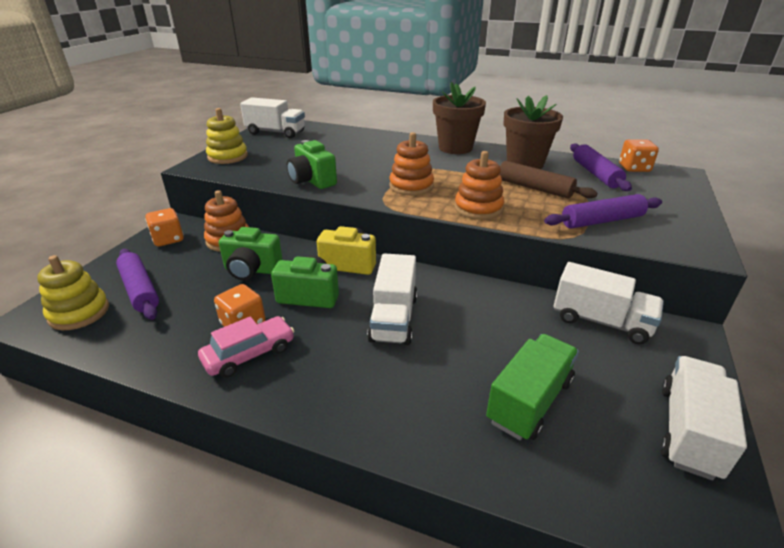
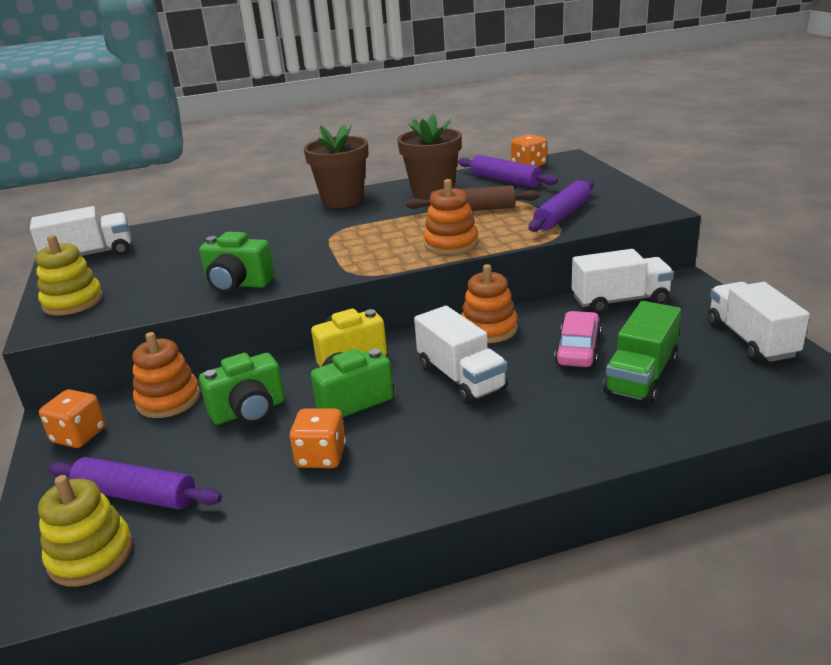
camera: 35 degrees left, 5 degrees down
pink car [198,316,294,378] -> pink car moved to [554,311,601,367]
orange stacking toy [390,132,434,196] -> orange stacking toy moved to [461,264,518,343]
green truck [486,334,579,440] -> green truck turned 150 degrees counterclockwise [603,301,681,404]

